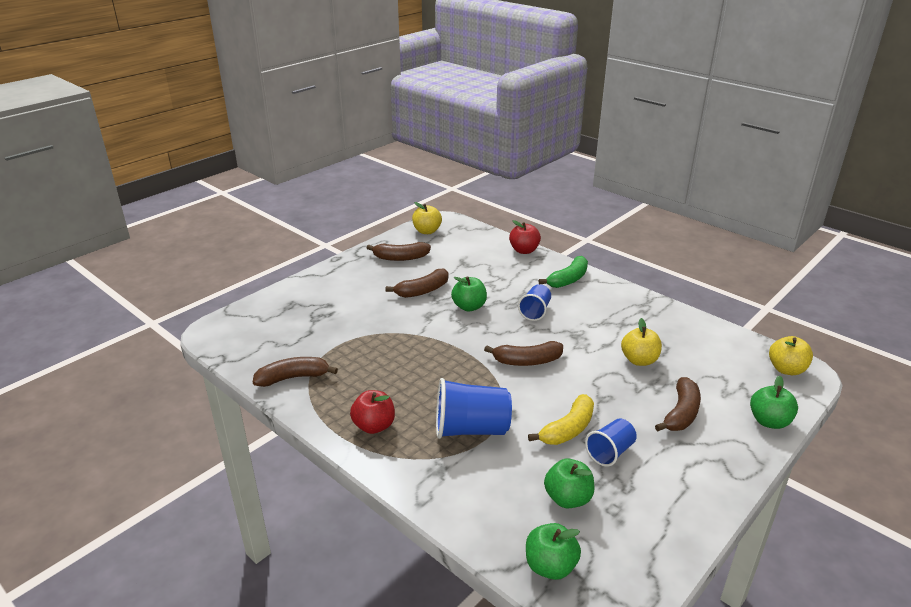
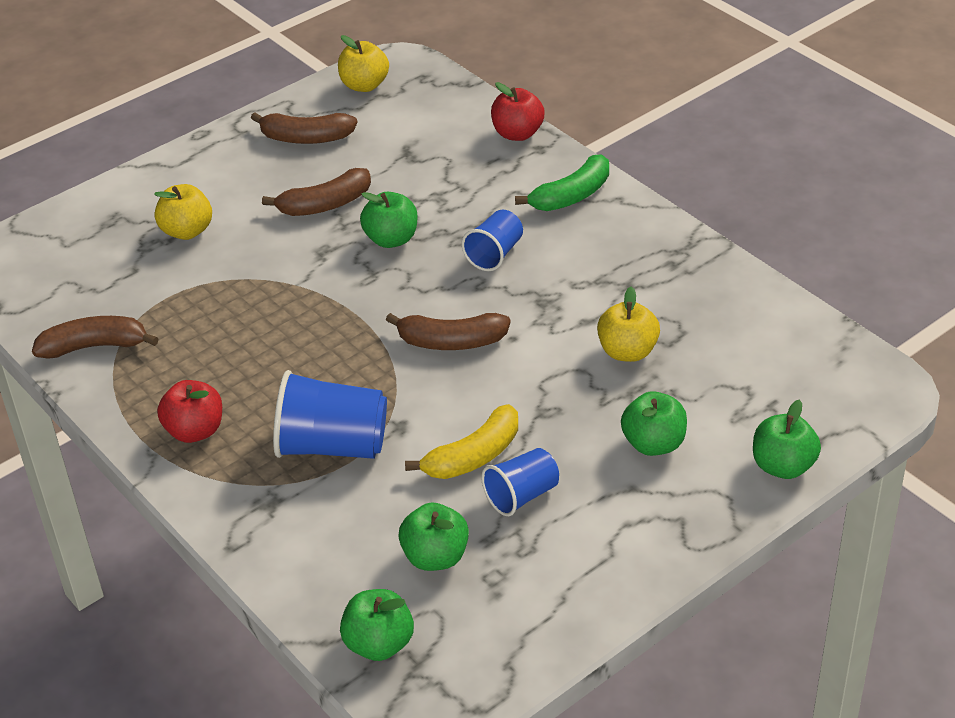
camera: 10 degrees right, 10 degrees up
brown banana [655,377,701,431] -> green apple [621,391,687,456]
yellow apple [769,336,813,375] -> yellow apple moved to [154,184,212,240]

